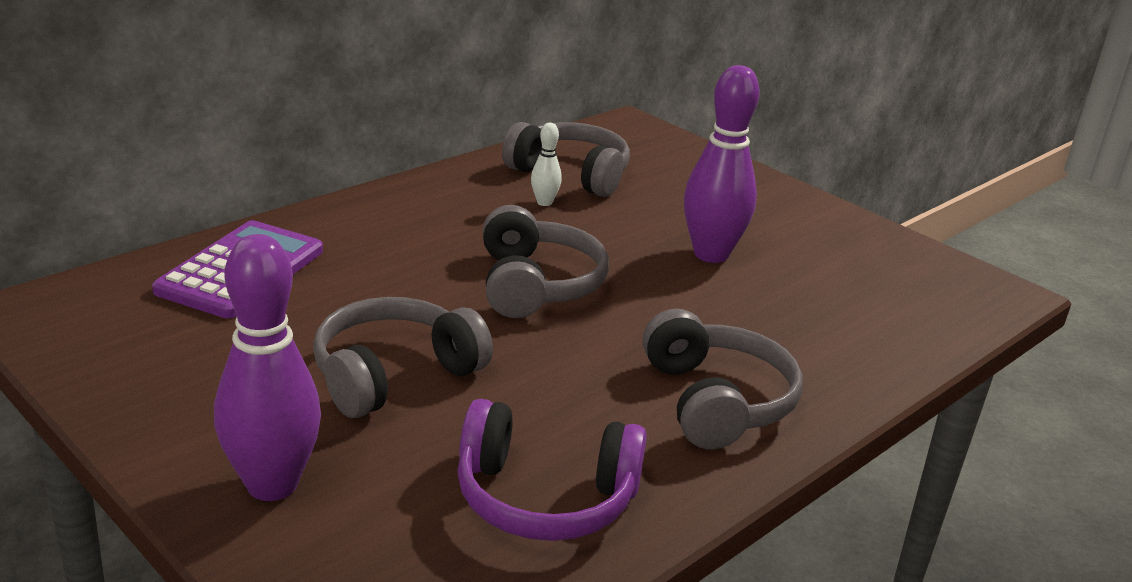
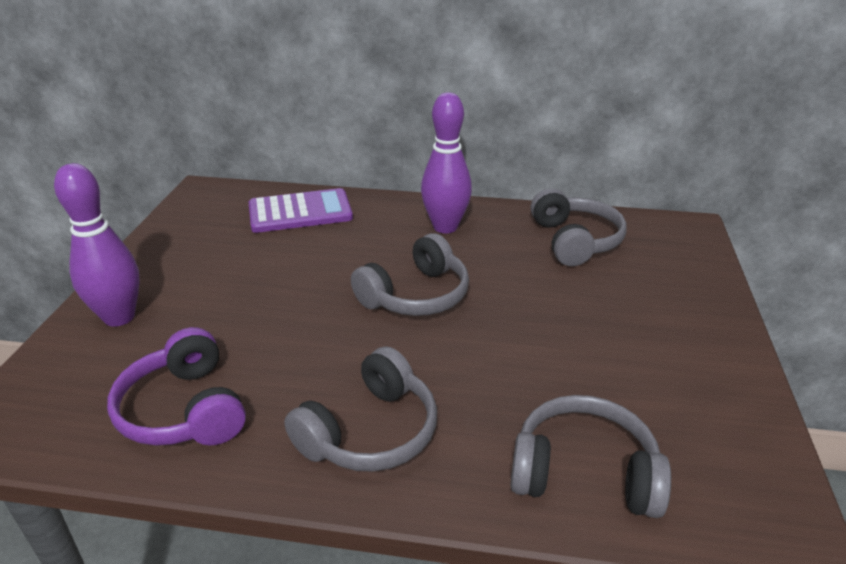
camera: 55 degrees right, 5 degrees up
grey headphones [313,297,493,418] -> grey headphones moved to [510,395,671,518]
white bowling pin [531,123,562,206] -> none
purple bowling pin [684,65,760,263] -> purple bowling pin moved to [421,92,472,233]

